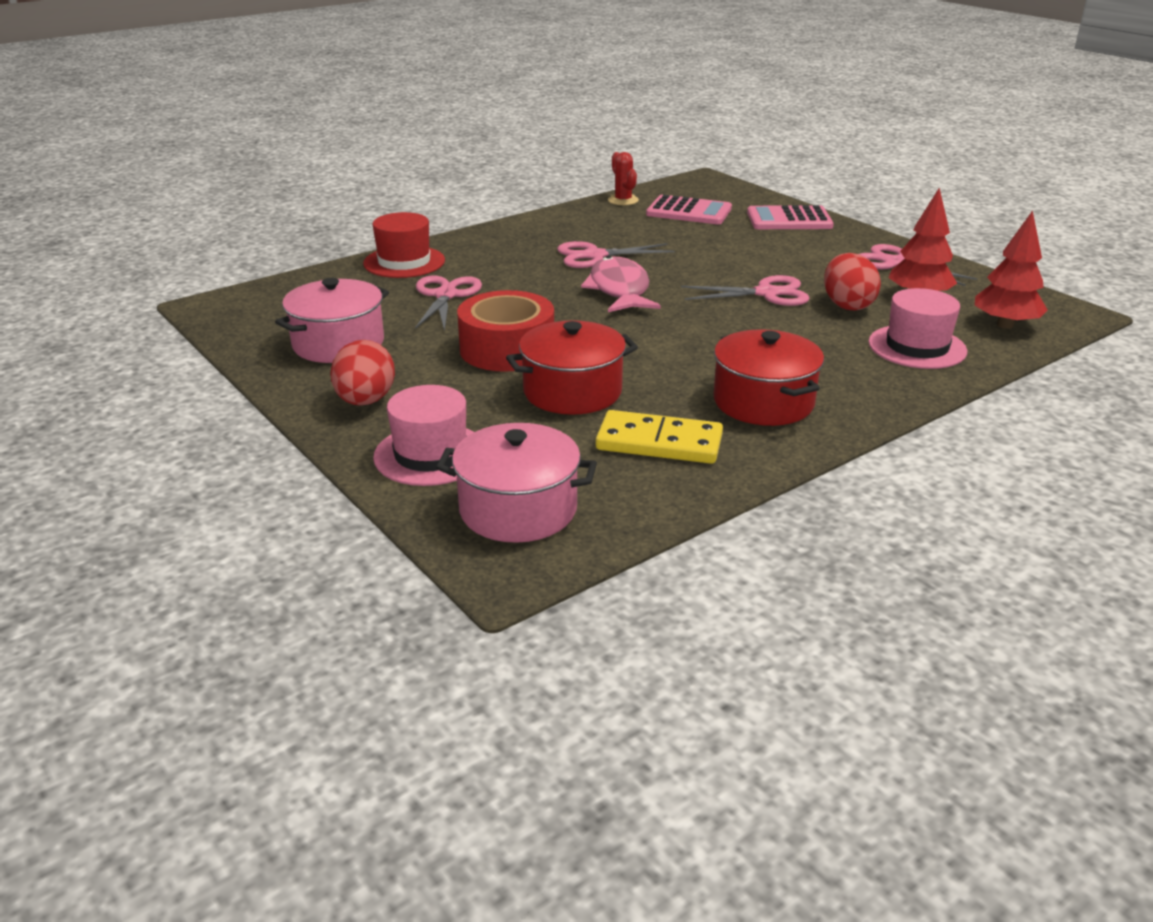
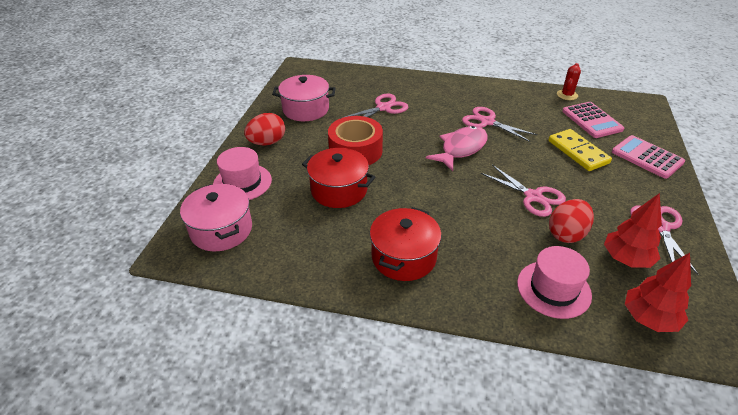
camera: 50 degrees right, 10 degrees up
red hat [363,212,445,278] -> none
yellow domino [596,410,723,464] -> yellow domino moved to [548,129,612,171]

